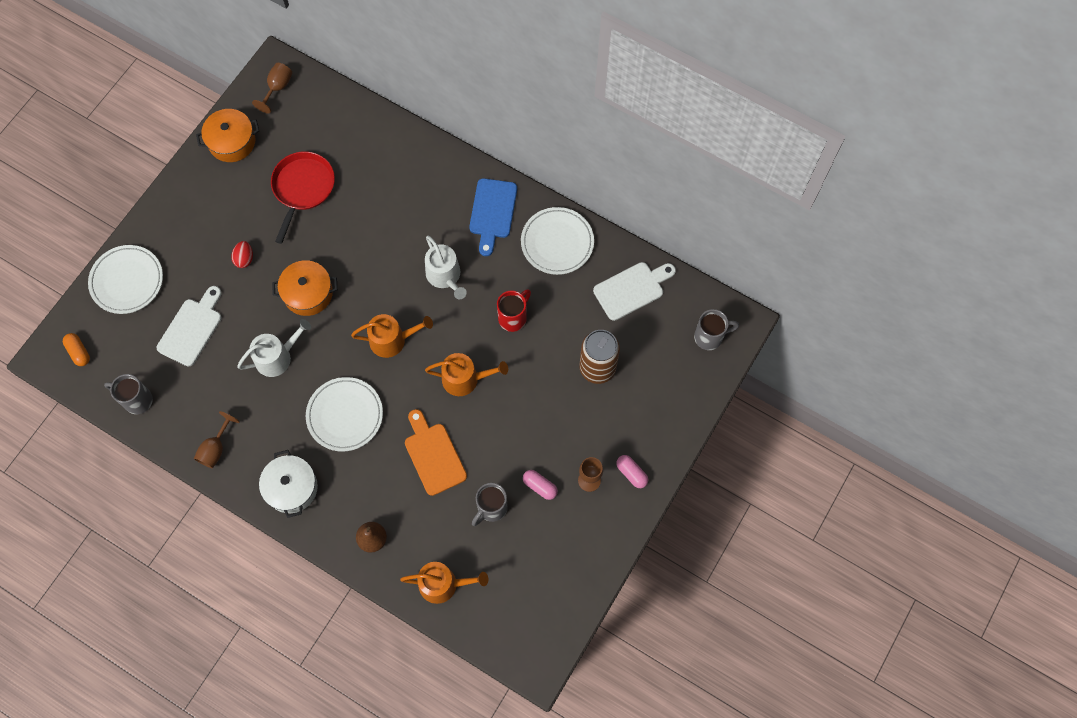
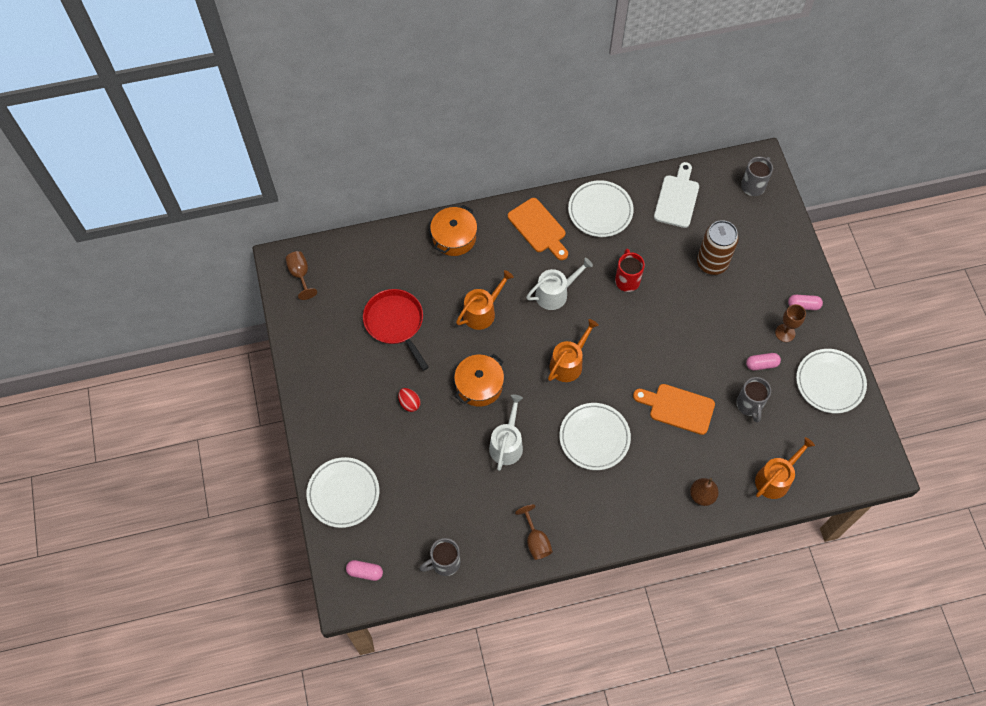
camera: 45 degrees left, 5 degrees down
orange capsule [63,333,90,366] -> pink capsule [346,560,383,581]
white cutting board [157,286,222,366] -> none
orange pot [196,109,259,162] -> orange pot moved to [430,205,477,256]
white pot [259,450,318,518] -> none
white watering can [425,236,467,299] -> white watering can turned 45 degrees counterclockwise [526,258,593,310]
orange watering can [425,353,508,396] -> orange watering can moved to [456,270,514,330]
blue cutting board [469,178,517,256] -> orange cutting board [508,198,568,260]
none -> white plate [796,349,867,414]

